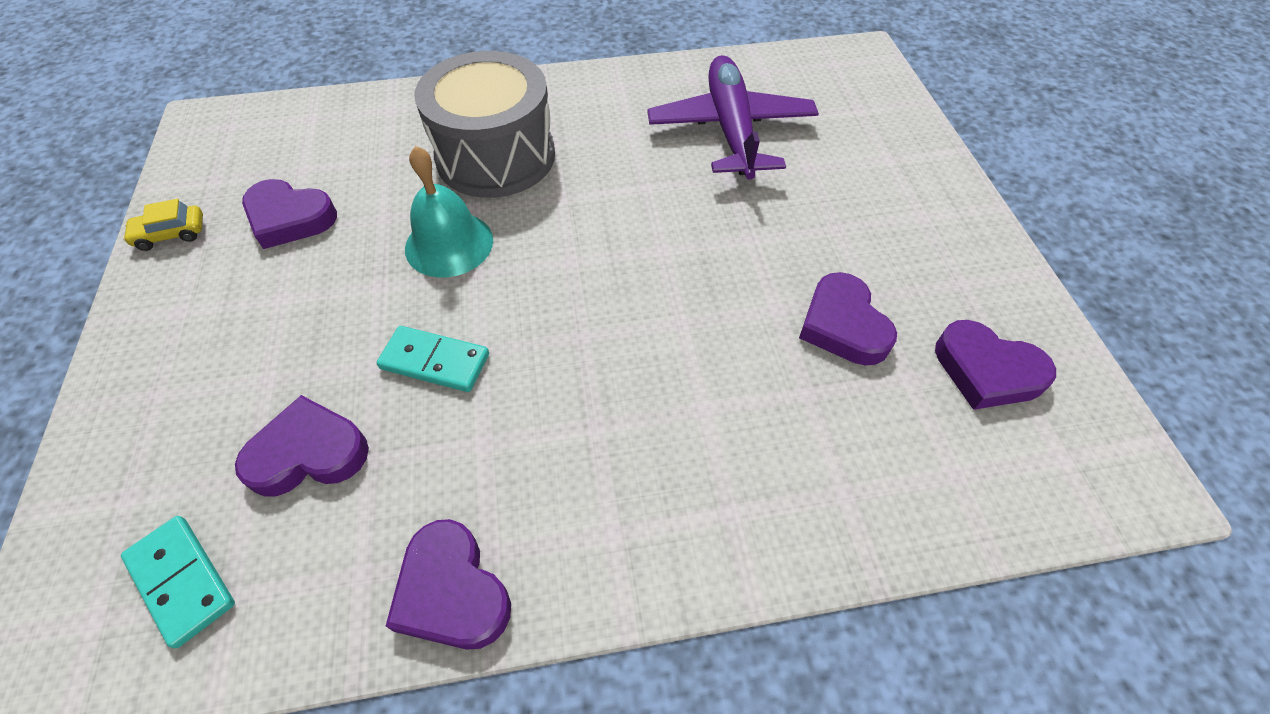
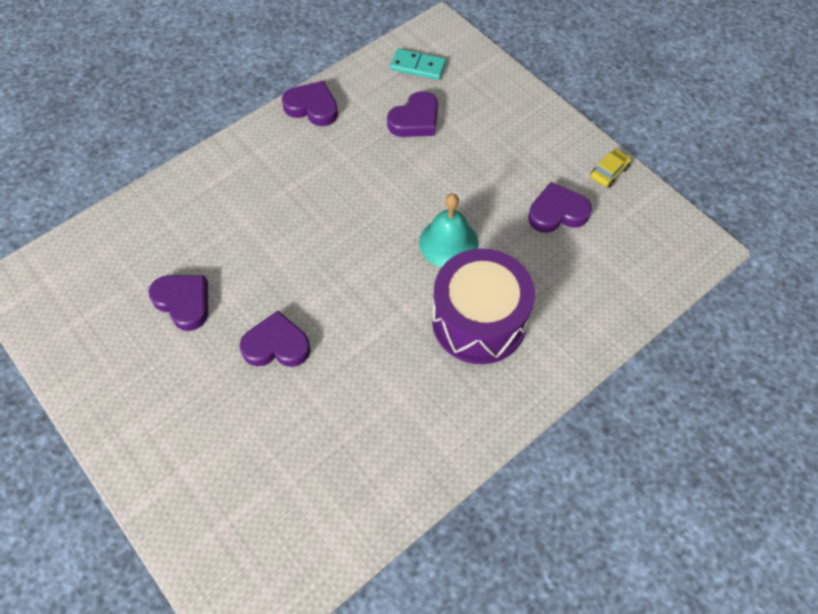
camera: 150 degrees right, 5 degrees up
turquoise domino [376,326,489,392] -> none
grey drum [415,51,555,198] -> purple drum [432,248,535,364]
purple plane [647,55,819,179] -> none
purple heart [935,320,1056,410] -> purple heart moved to [240,311,311,367]

